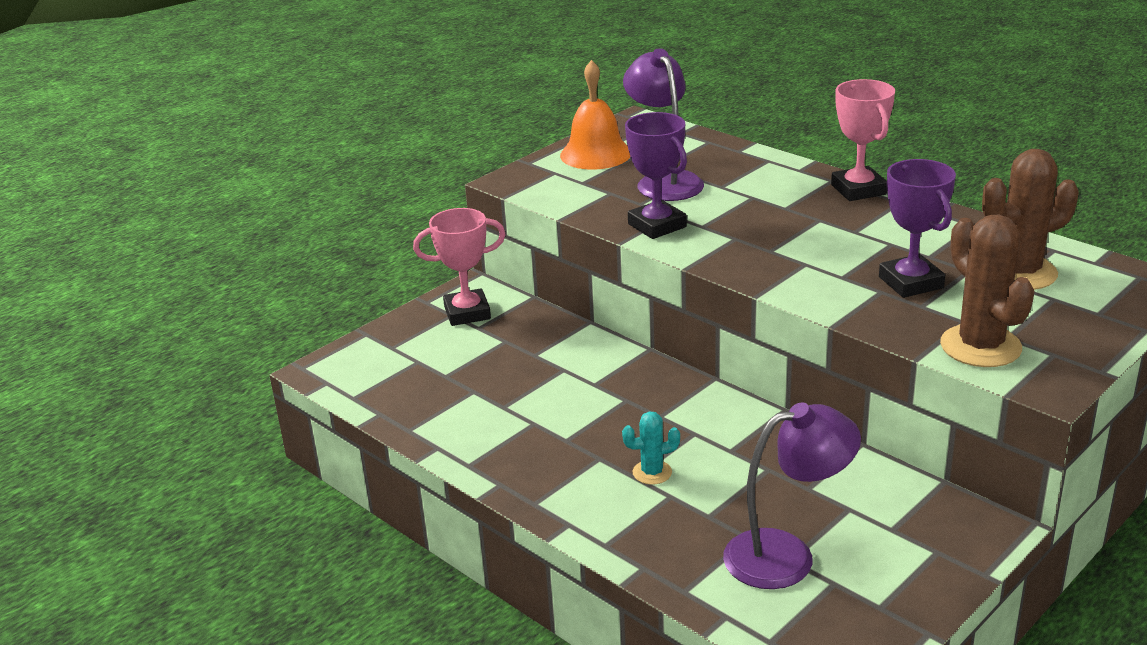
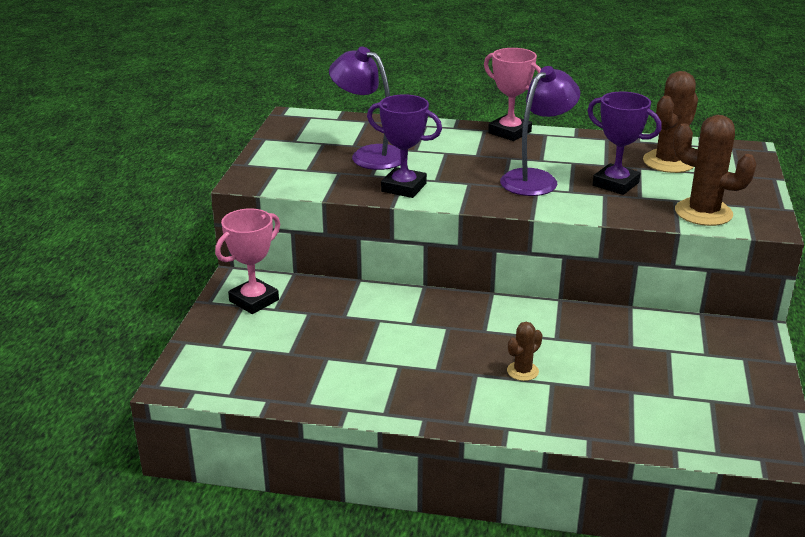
camera: 35 degrees left, 0 degrees up
orange bell [560,60,630,170] -> none
turquoise cactus [622,411,680,485] -> brown cactus [507,322,542,381]
purple lamp [723,403,861,589] -> purple lamp moved to [500,66,580,196]

